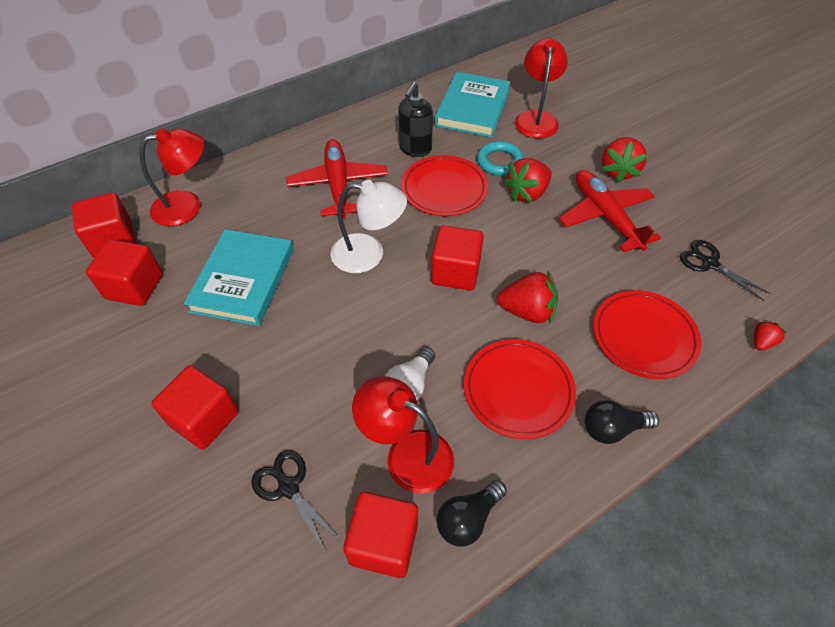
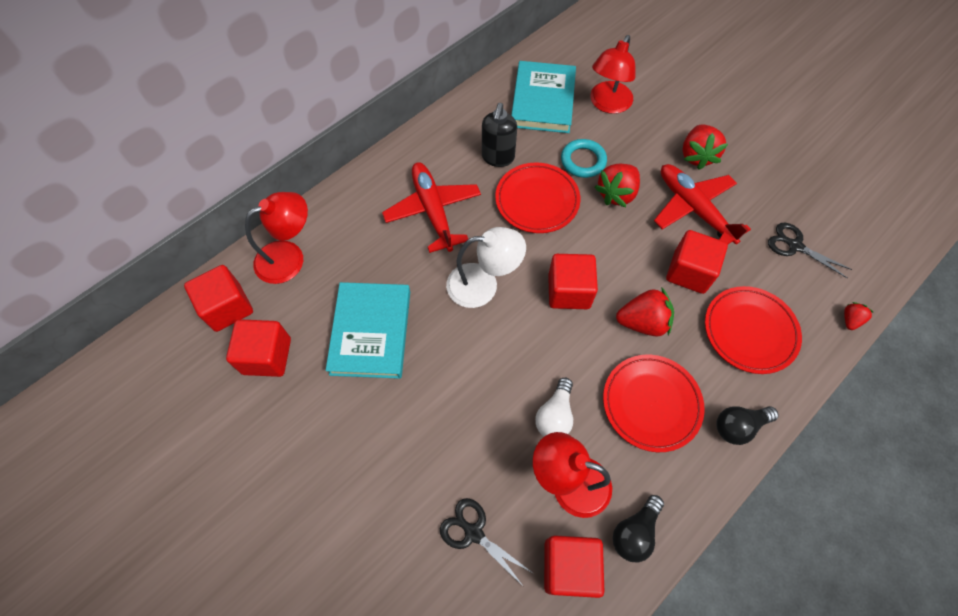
camera: 10 degrees left, 10 degrees up
red cube [151,365,238,450] -> red cube moved to [666,230,728,294]
red lamp [515,38,568,138] -> red lamp turned 150 degrees counterclockwise [590,35,635,114]

